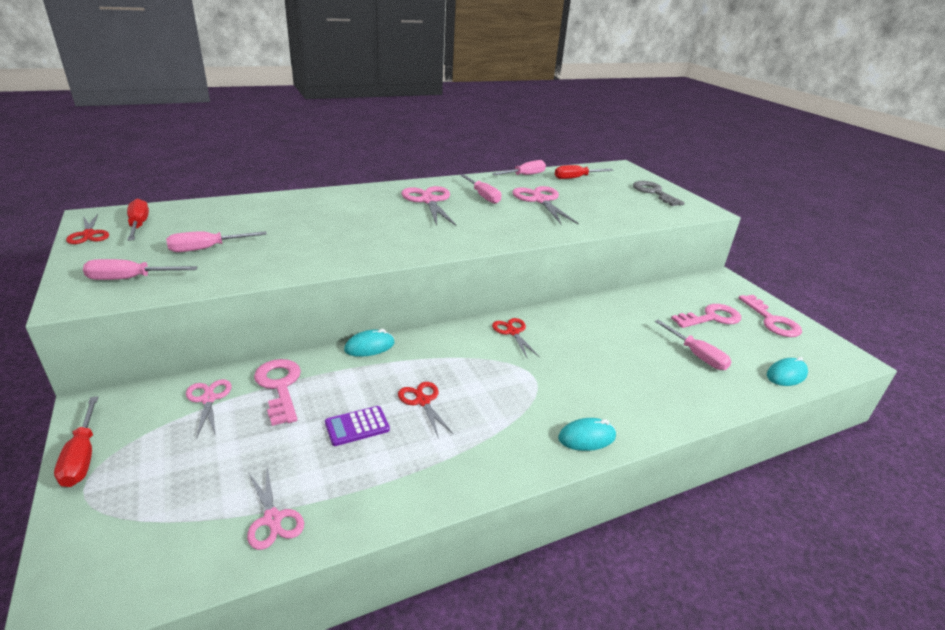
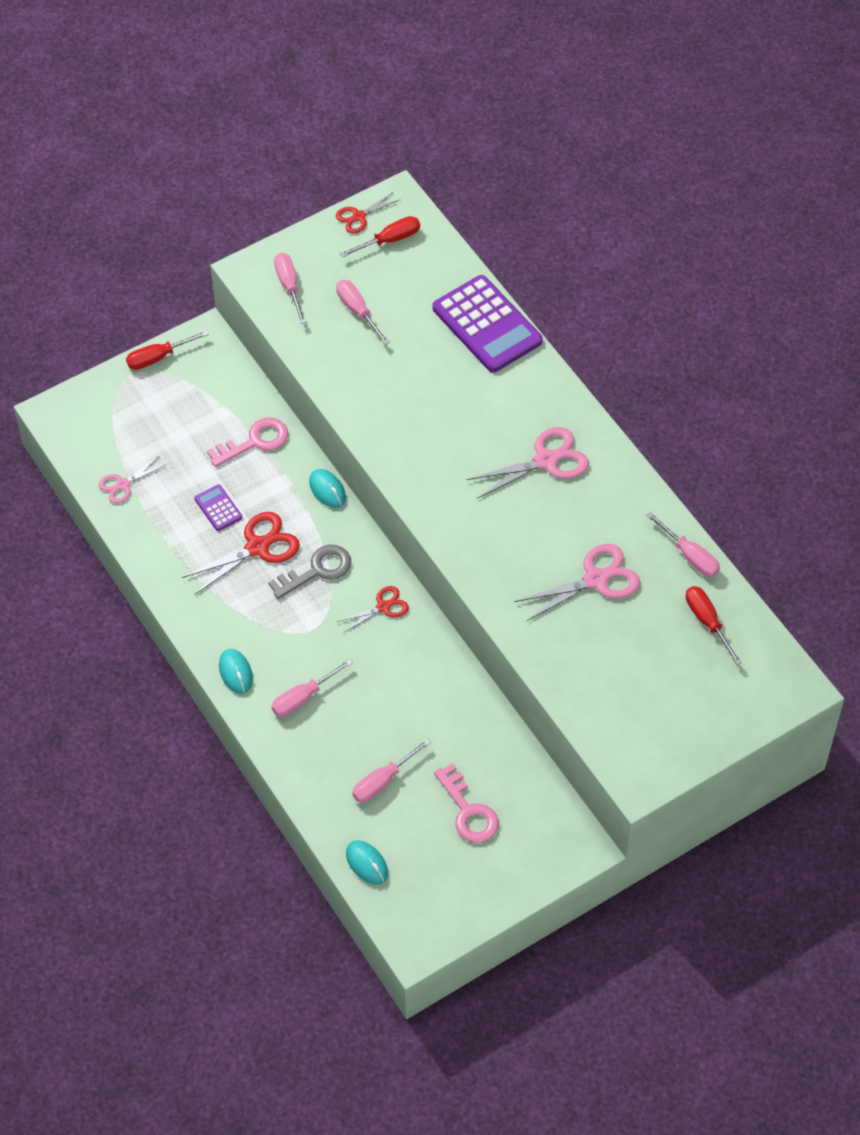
camera: 85 degrees right, 25 degrees up
pink scissors [186,379,232,439] -> none
red scissors [398,382,454,439] -> red scissors [182,512,300,595], size x1.69
pink screwdriver [460,174,501,204] -> pink screwdriver moved to [272,659,353,717]
grey key [633,181,685,206] -> grey key moved to [268,545,351,599]
pink key [738,295,802,337] -> none
none -> purple calculator [433,275,543,373]

